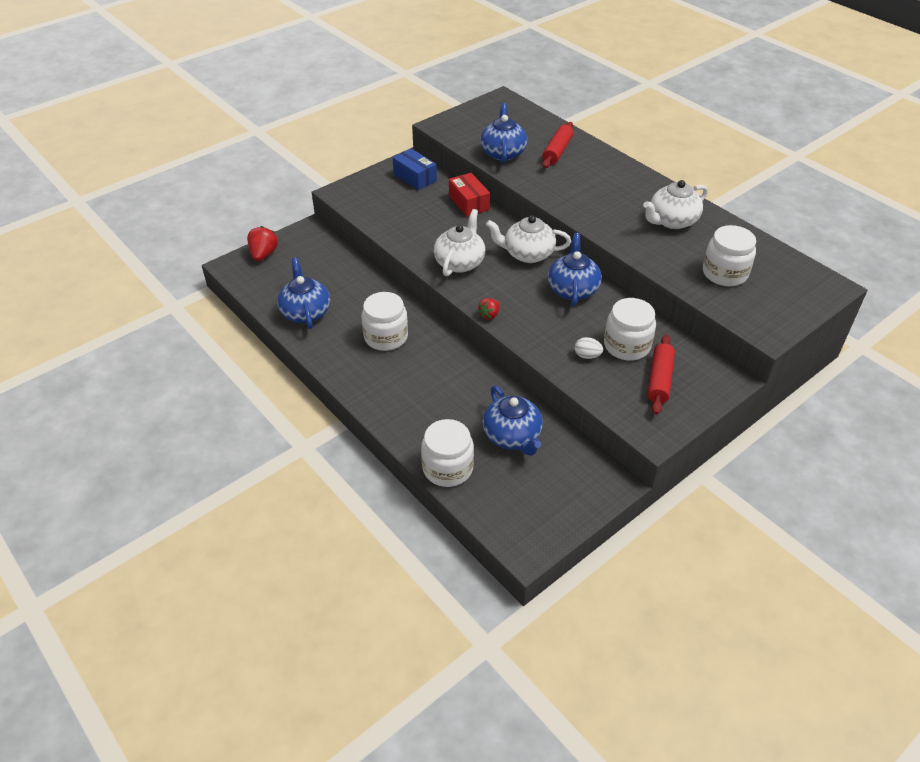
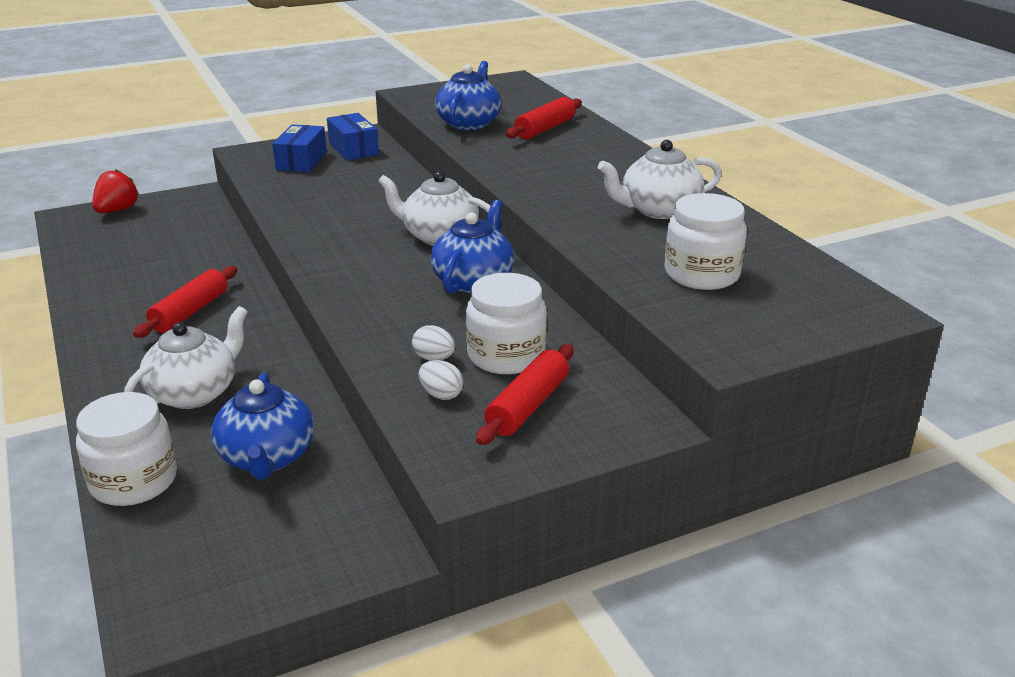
camera: 15 degrees right, 15 degrees down
blue teapot [277,258,330,329] -> none
white jar [362,292,408,351] -> red rolling pin [133,266,237,338]
white teapot [434,209,485,276] -> white teapot moved to [124,306,248,409]
red box [449,173,490,217] -> none
red strawberry [478,298,500,319] -> none
none -> blue box [272,125,327,172]
none -> white egg [419,360,464,400]

